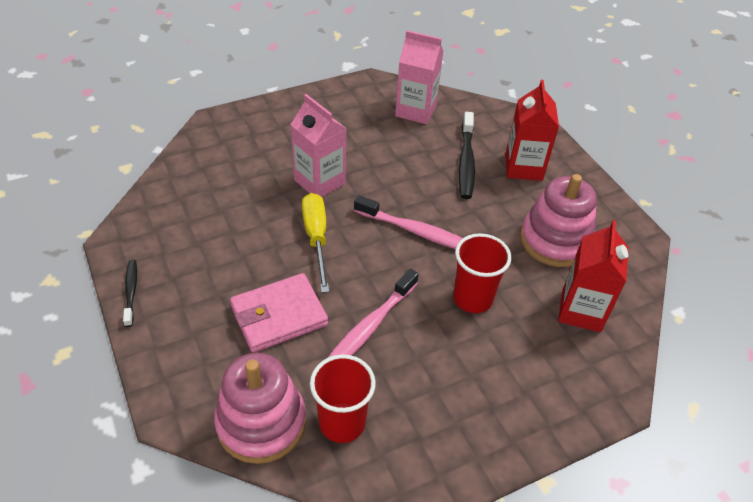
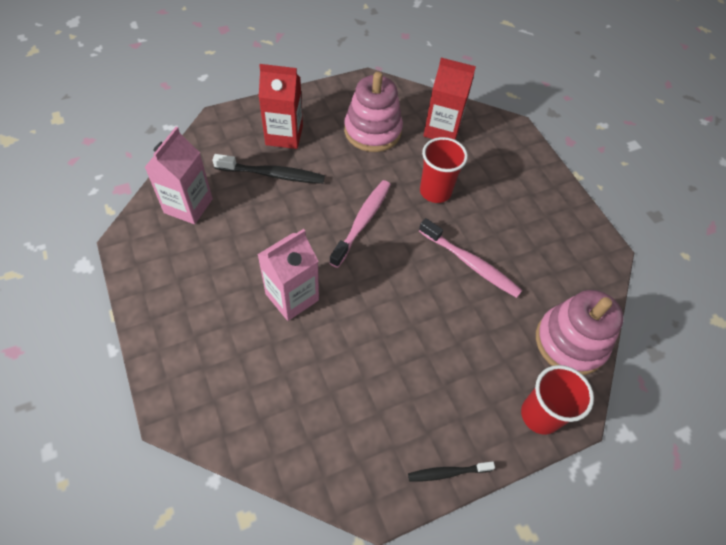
camera: 90 degrees left, 10 degrees up
pink wallet [230,273,328,353] -> none
yellow screwdriver [302,193,329,293] -> none
red cup [310,354,376,443] -> red cup moved to [521,365,594,435]

